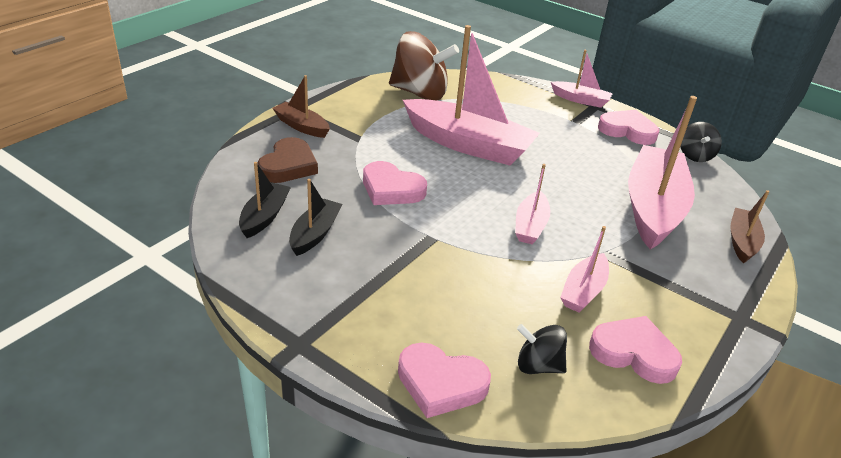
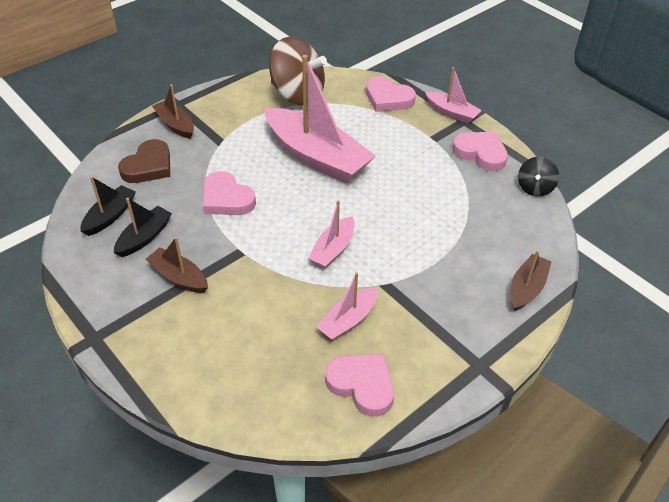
camera: 15 degrees right, 10 degrees up
pink heart [398,343,491,418] -> pink heart moved to [366,76,416,112]
black spinning top [517,324,567,374] -> none
pink boat [628,96,697,250] -> none
none -> brown boat [145,237,208,293]

